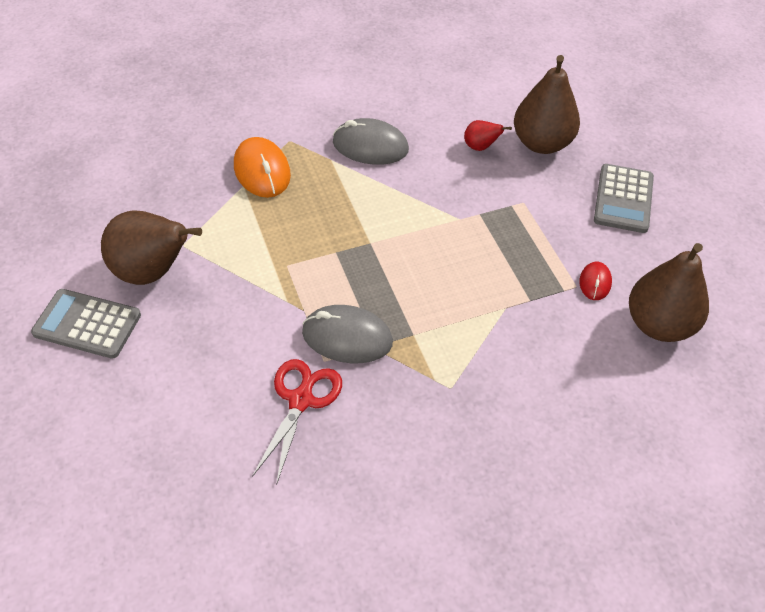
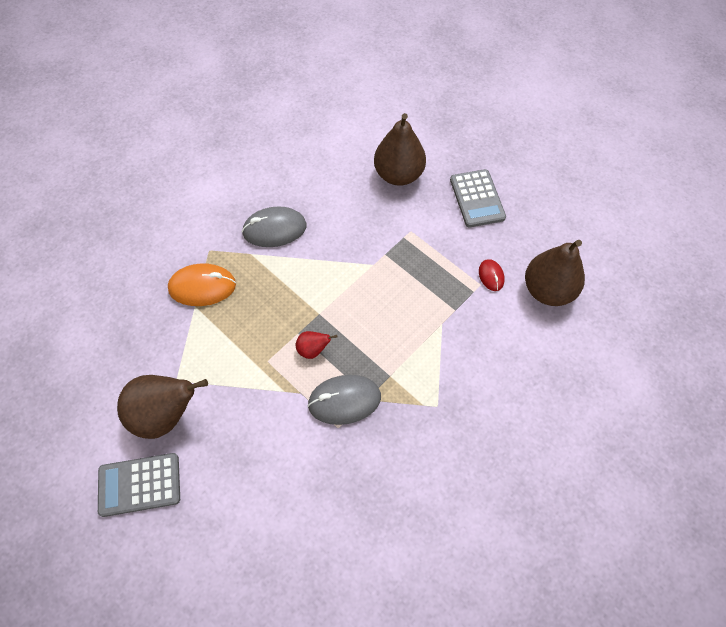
camera: 25 degrees left, 10 degrees up
orange mouse [234,137,291,198] -> orange mouse turned 45 degrees counterclockwise [168,263,236,306]
red scissors [252,359,342,485] -> none
red pear [464,120,512,151] -> red pear moved to [296,331,338,359]

